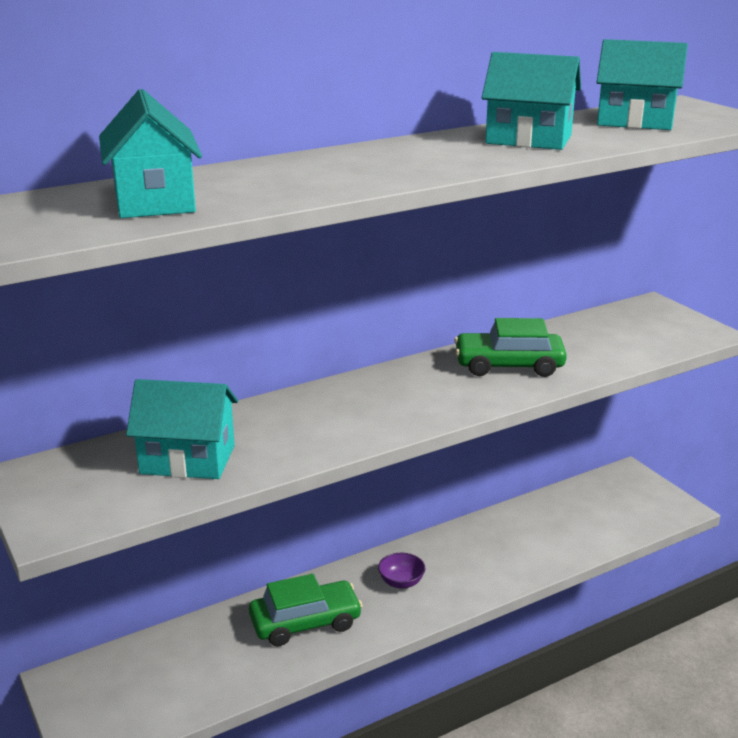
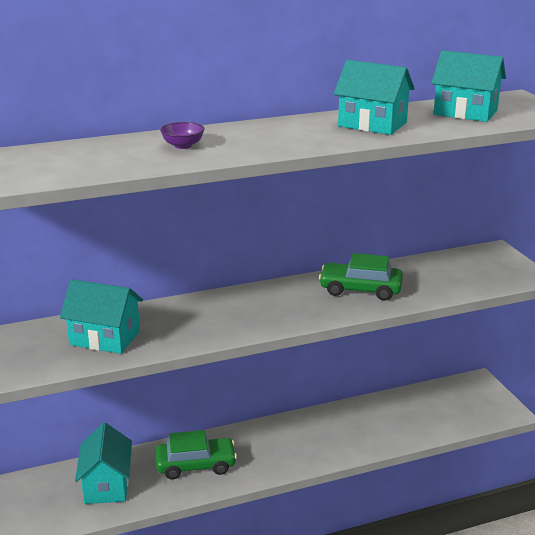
camera: 10 degrees right, 0 degrees up
turquoise house [99,89,202,218] -> turquoise house moved to [75,423,132,504]
purple bowl [378,553,425,589] -> purple bowl moved to [160,122,204,149]

